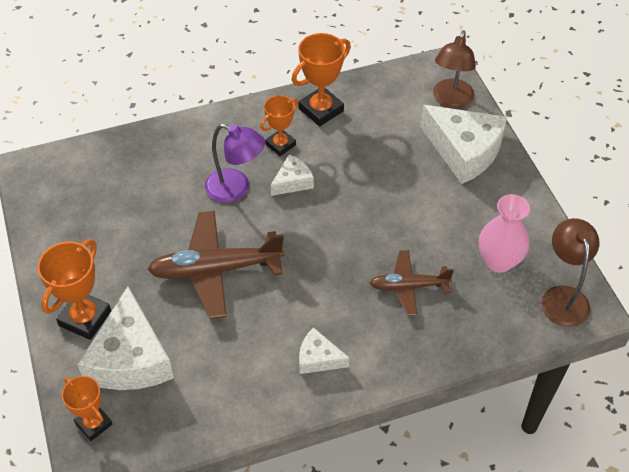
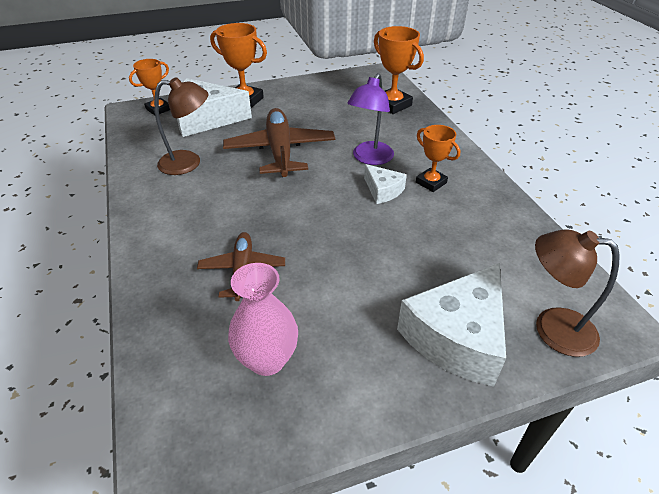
camera: 90 degrees right, 10 degrees down
orange trophy [291,33,351,126] -> orange trophy moved to [374,26,424,114]
white cheese [299,327,349,374] -> none
brown lamp [541,218,599,327] -> brown lamp moved to [154,77,209,175]

